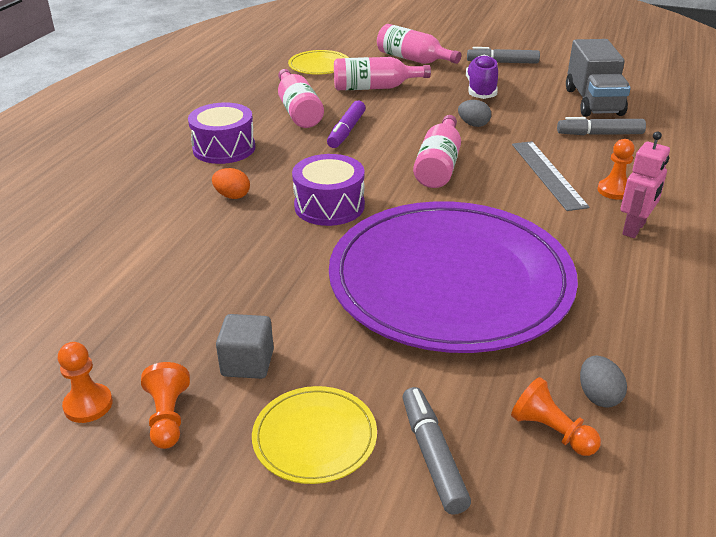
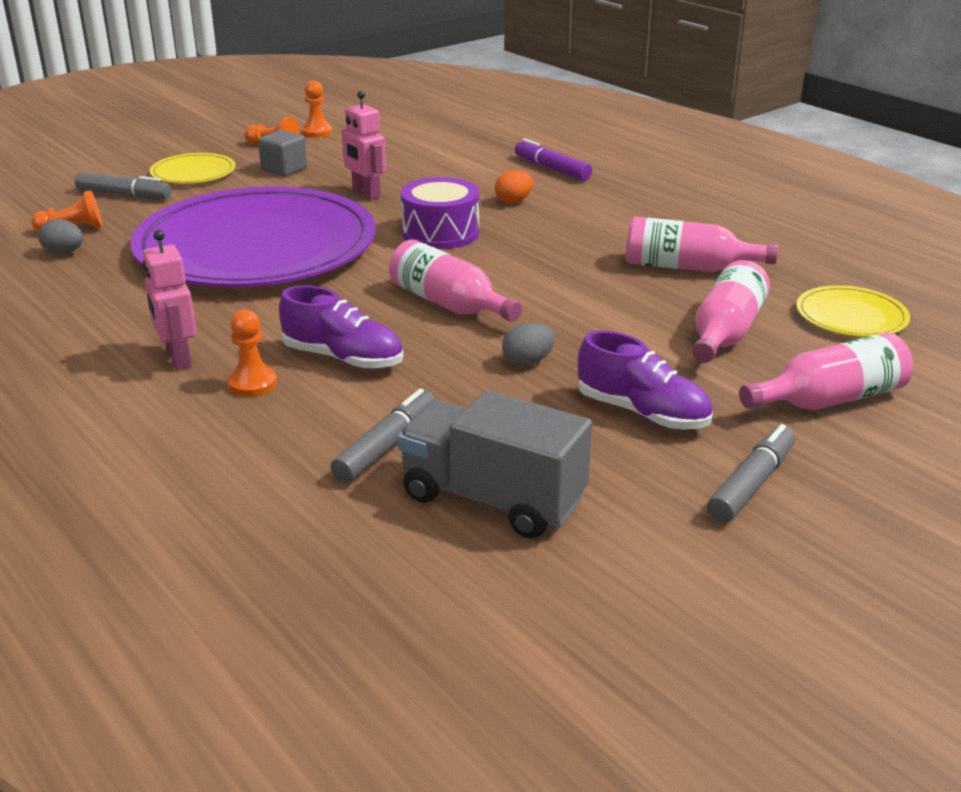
camera: 120 degrees right, 5 degrees down
purple drum [188,102,255,164] -> none
purple marker [327,101,366,148] -> purple marker moved to [515,139,592,181]
grey ruler [512,141,590,211] -> purple shoe [279,285,403,369]
none -> pink robot [342,91,386,200]

